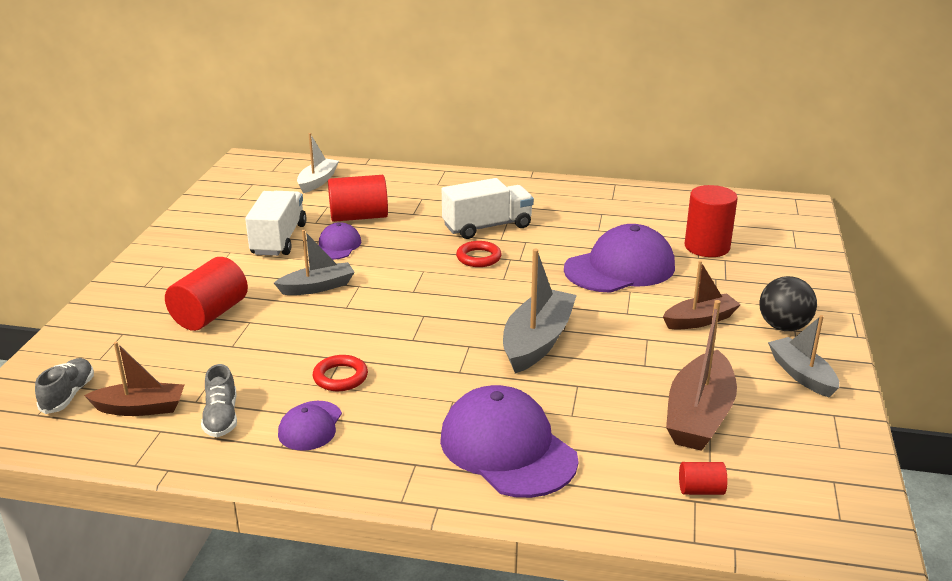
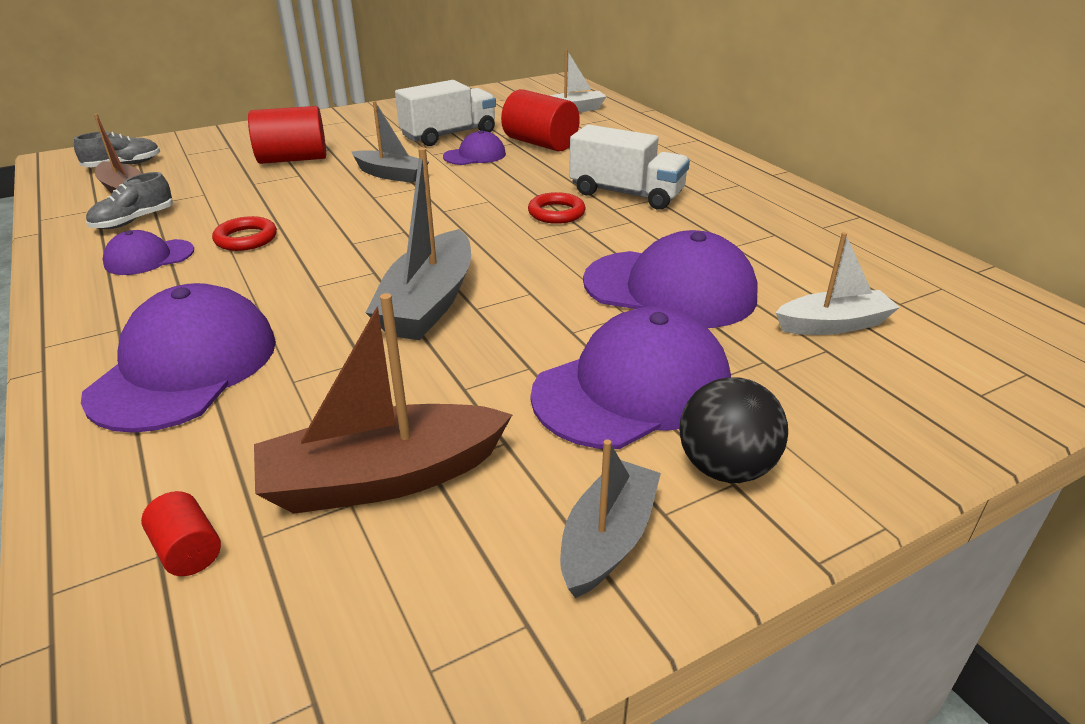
camera: 50 degrees right, 5 degrees up
grey boat [503,249,577,373] -> grey boat turned 120 degrees clockwise [366,147,471,340]
brown boat [663,261,741,330] -> purple cap [531,307,731,449]
red cylinder [684,185,738,257] -> white boat [776,232,900,335]

